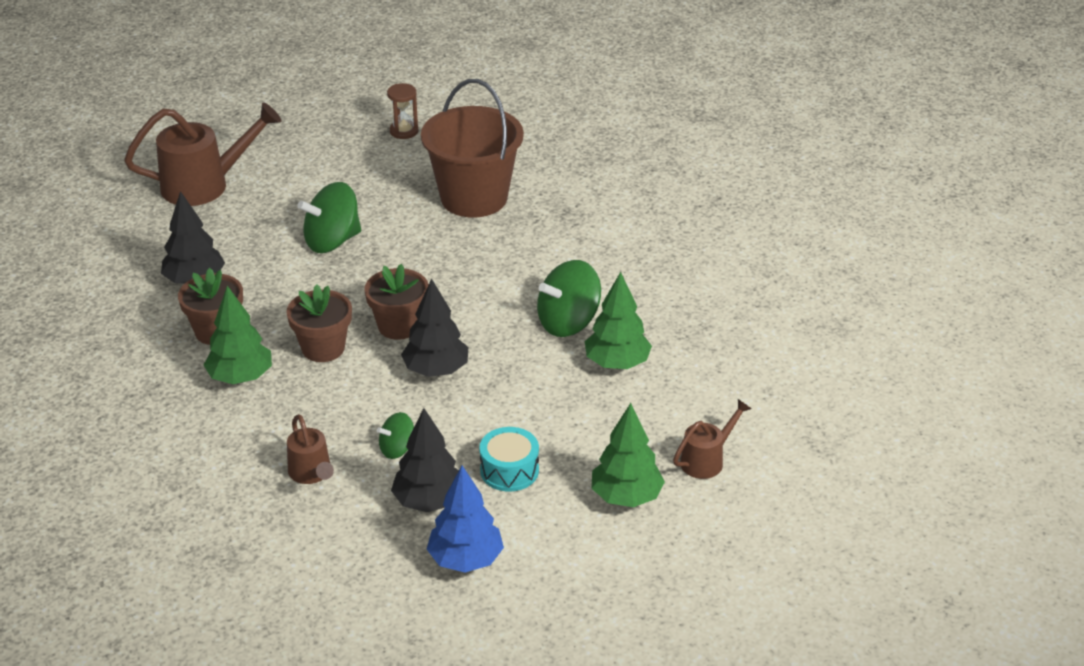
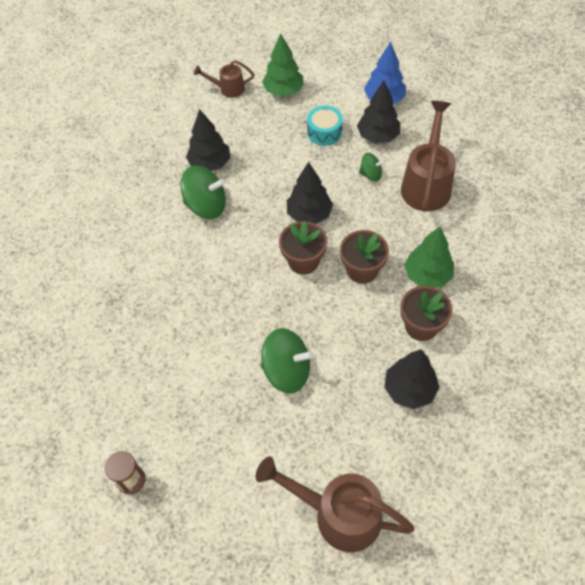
camera: 140 degrees left, 20 degrees up
brown watering can [287,414,334,484] -> brown watering can [401,101,456,211], size x1.85
brown bucket [421,79,524,218] -> none
green tree [585,272,652,369] -> black tree [186,109,230,171]

